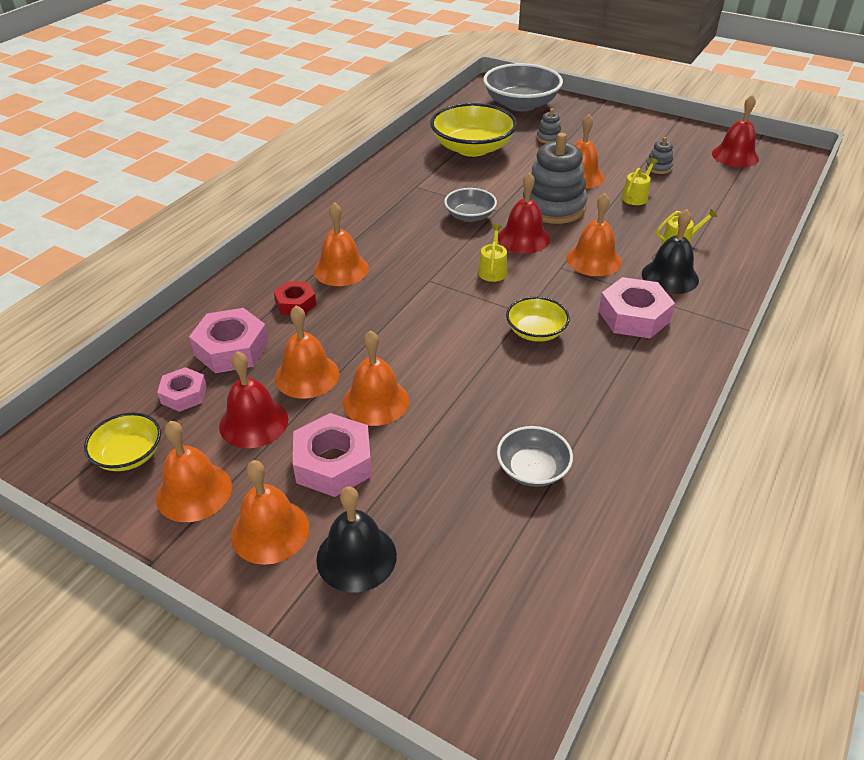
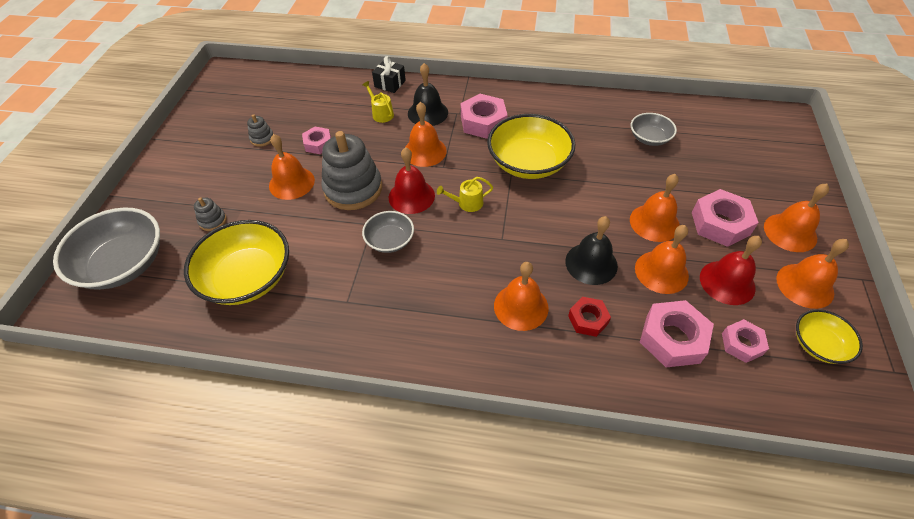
camera: 110 degrees left, 10 degrees up
black bell [316,486,397,592] -> black bell moved to [565,216,618,285]
yellow bowl [506,297,570,342] -> yellow bowl [487,114,575,179], size x1.85
yellow watering can [622,158,658,205] -> pink nut [302,127,331,154]
red bell [712,94,759,167] -> none
none -> black gift [372,56,406,93]

